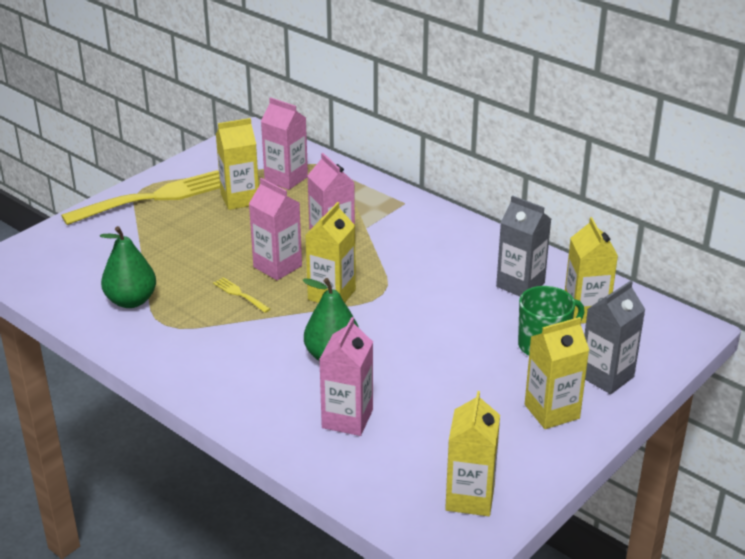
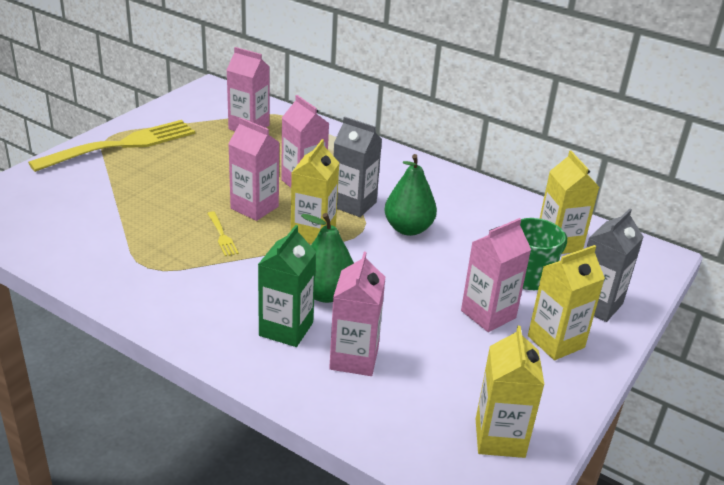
camera: 10 degrees left, 0 degrees up
green pear [100,226,156,308] -> green pear moved to [384,154,437,236]
yellow fork [213,277,271,313] -> yellow fork turned 150 degrees counterclockwise [207,211,239,256]
yellow carton [216,118,259,210] -> none
grey carton [496,195,551,296] -> grey carton moved to [334,117,382,217]
none -> green carton [258,225,316,347]
none -> pink carton [461,218,531,332]

